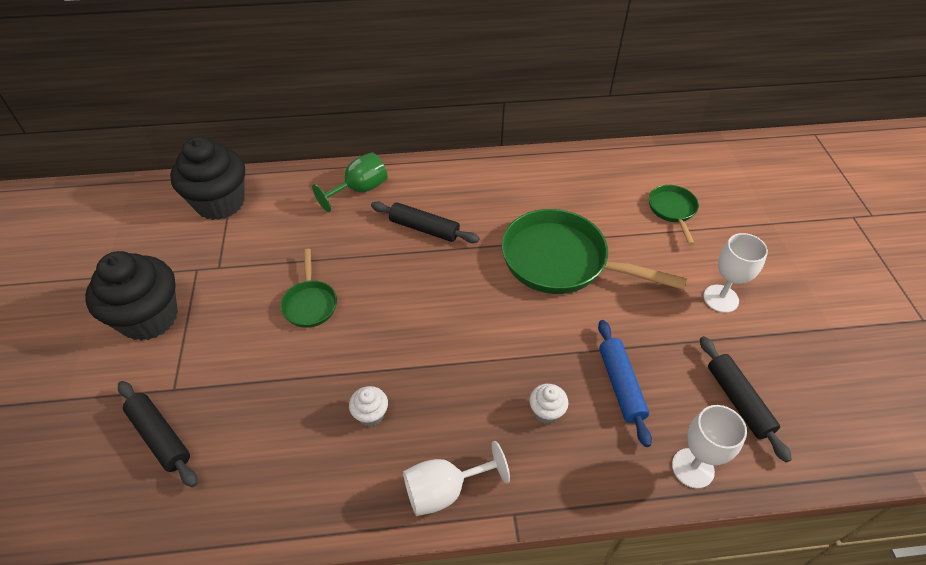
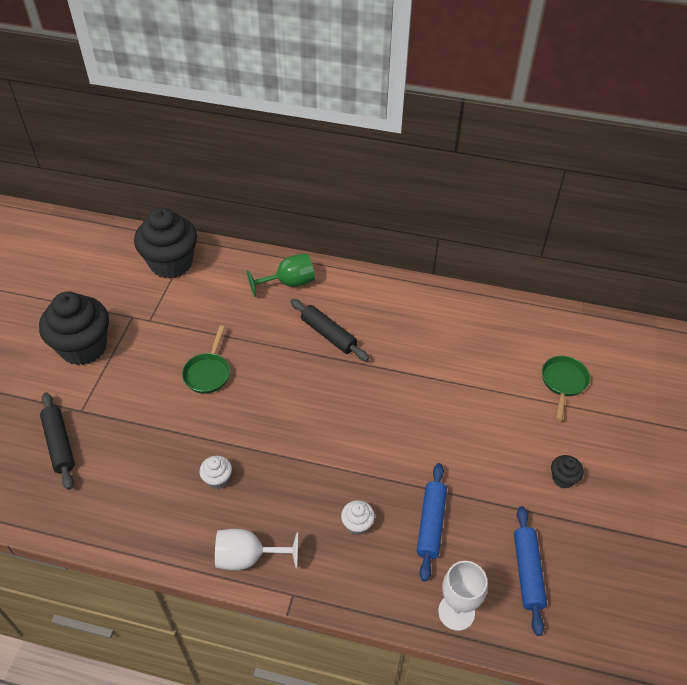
camera: 20 degrees right, 0 degrees up
green pan [502,209,687,294] -> none
black rolling pin [700,336,792,463] -> blue rolling pin [514,506,547,636]
white goblet [703,233,768,313] -> black cupcake [551,455,584,488]

